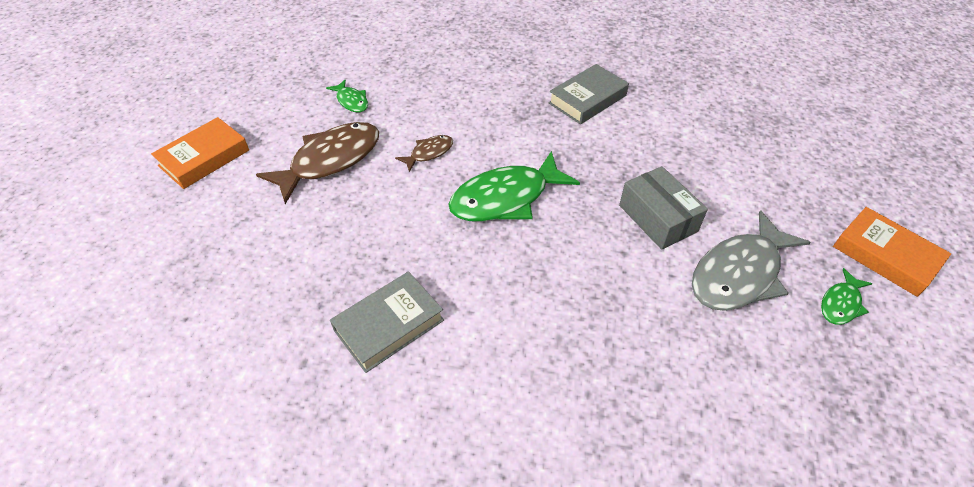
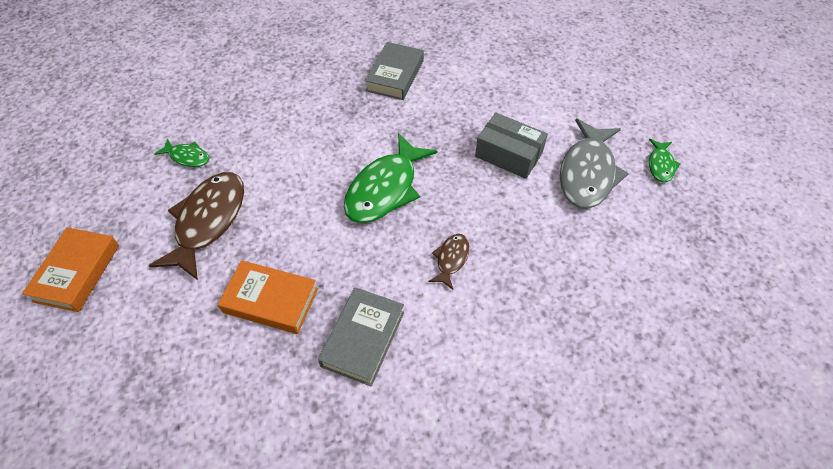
camera: 30 degrees left, 5 degrees up
brown fish [395,135,453,172] -> brown fish moved to [428,234,469,290]
orange book [833,207,951,297] -> orange book moved to [218,260,318,334]

